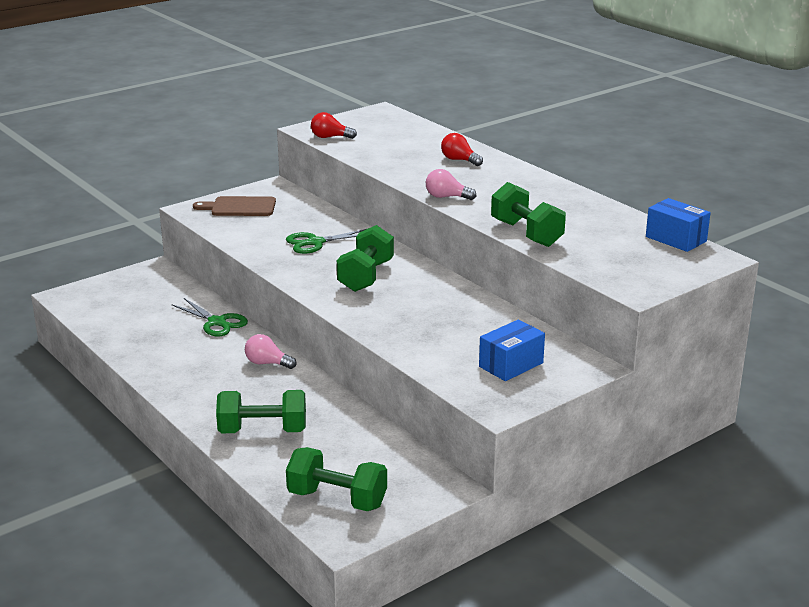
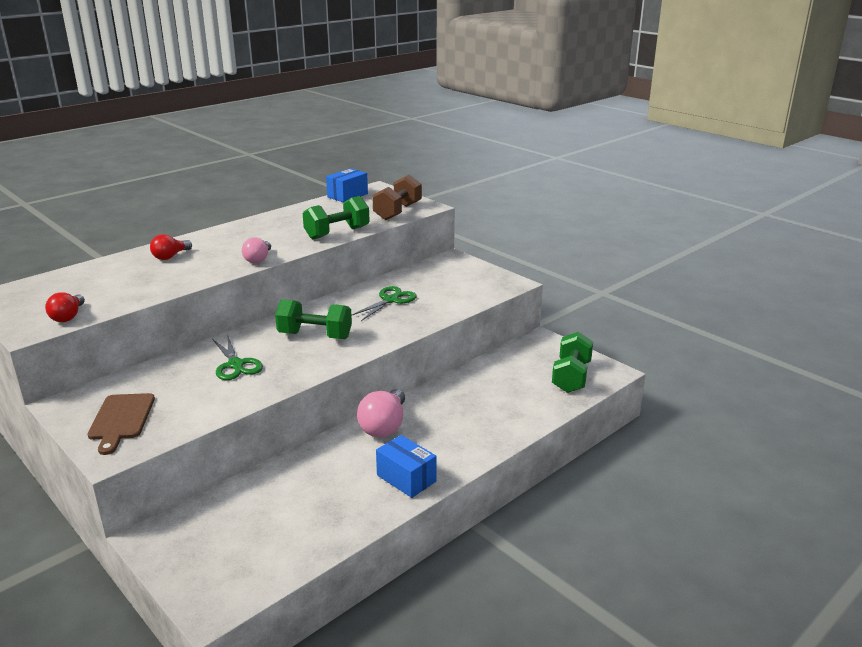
camera: 95 degrees left, 0 degrees up
green scissors [171,298,248,337] -> green scissors moved to [351,286,417,321]
green dumbbell [216,390,306,433] -> none
pink light bulb [245,334,297,369] -> pink light bulb [357,389,405,437], size x1.60
blue box [479,320,545,381] -> blue box moved to [376,435,437,498]
none -> brown dumbbell [372,174,422,220]

